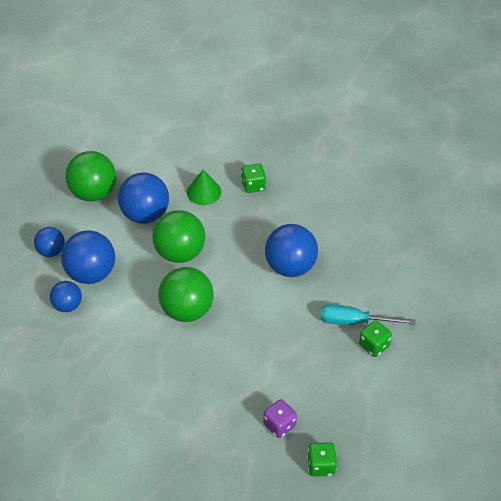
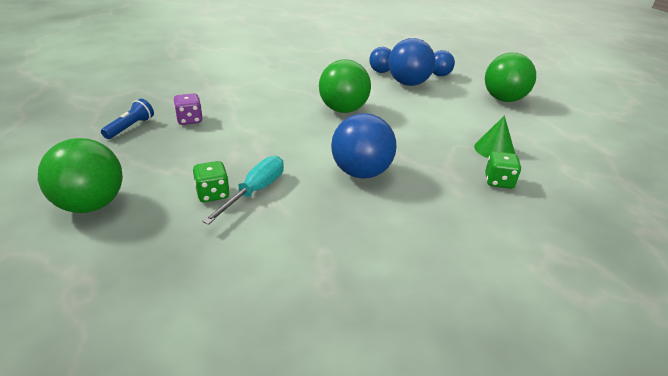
camera: 110 degrees right, 15 degrees down
blue ball [118,172,169,224] -> none
green ball [152,210,205,263] -> green ball moved to [38,138,123,213]
green dice [307,442,337,477] -> blue flashlight [101,99,154,139]

